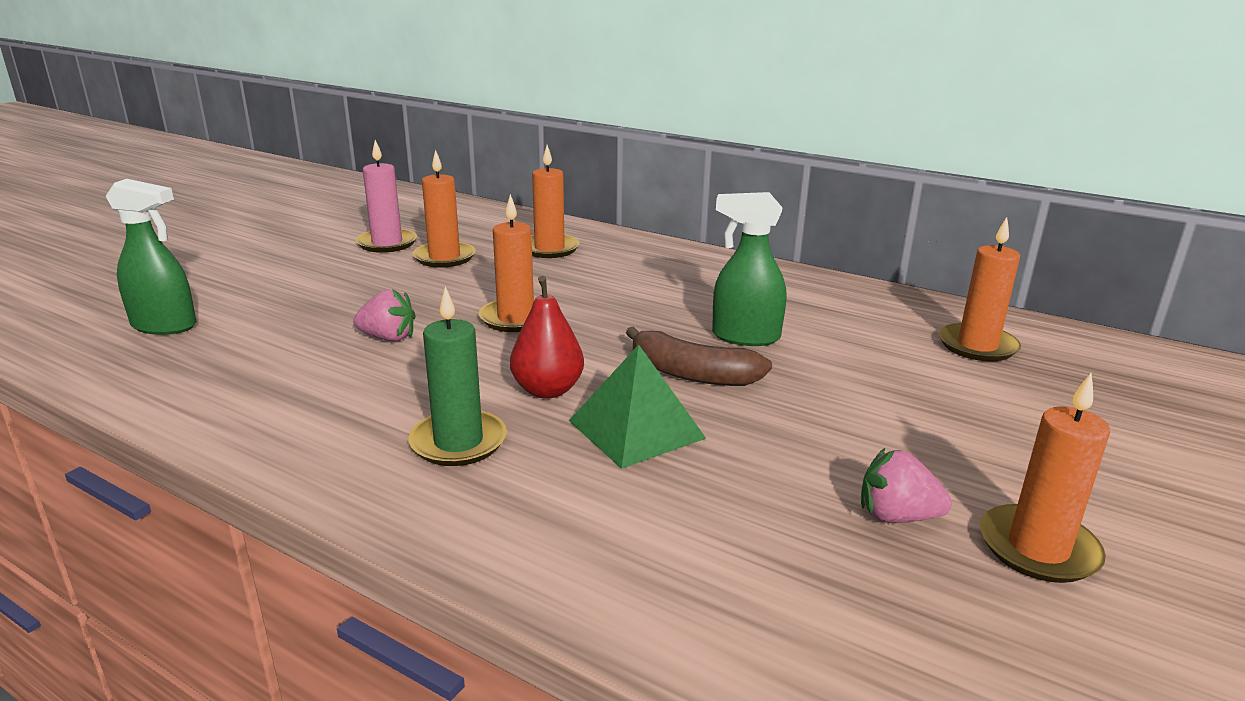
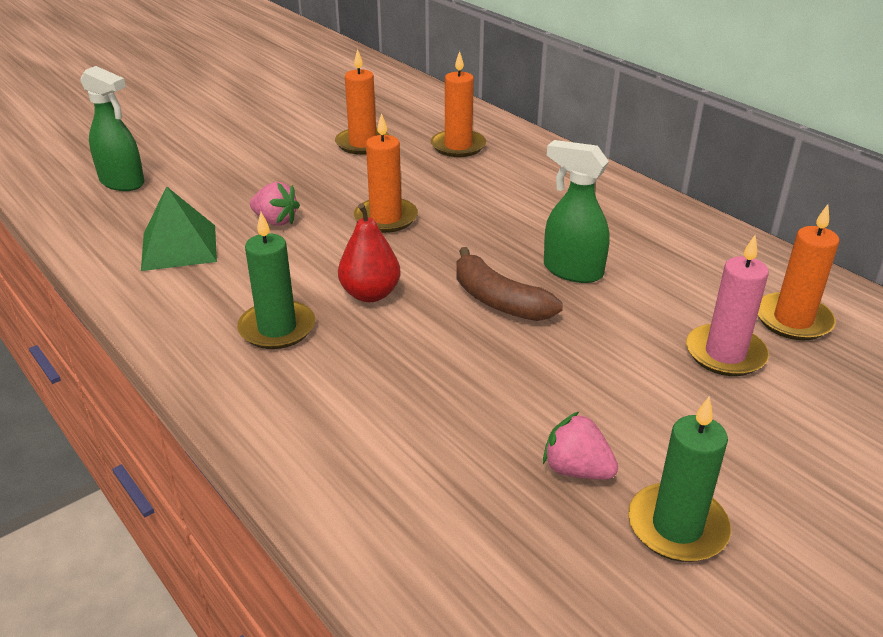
camera: 20 degrees right, 10 degrees up
pink candle [356,140,417,253] -> pink candle moved to [686,235,769,376]
green pyramid [569,344,706,469] -> green pyramid moved to [141,186,217,271]
orange candle [980,373,1110,583] -> green candle [628,396,731,562]

